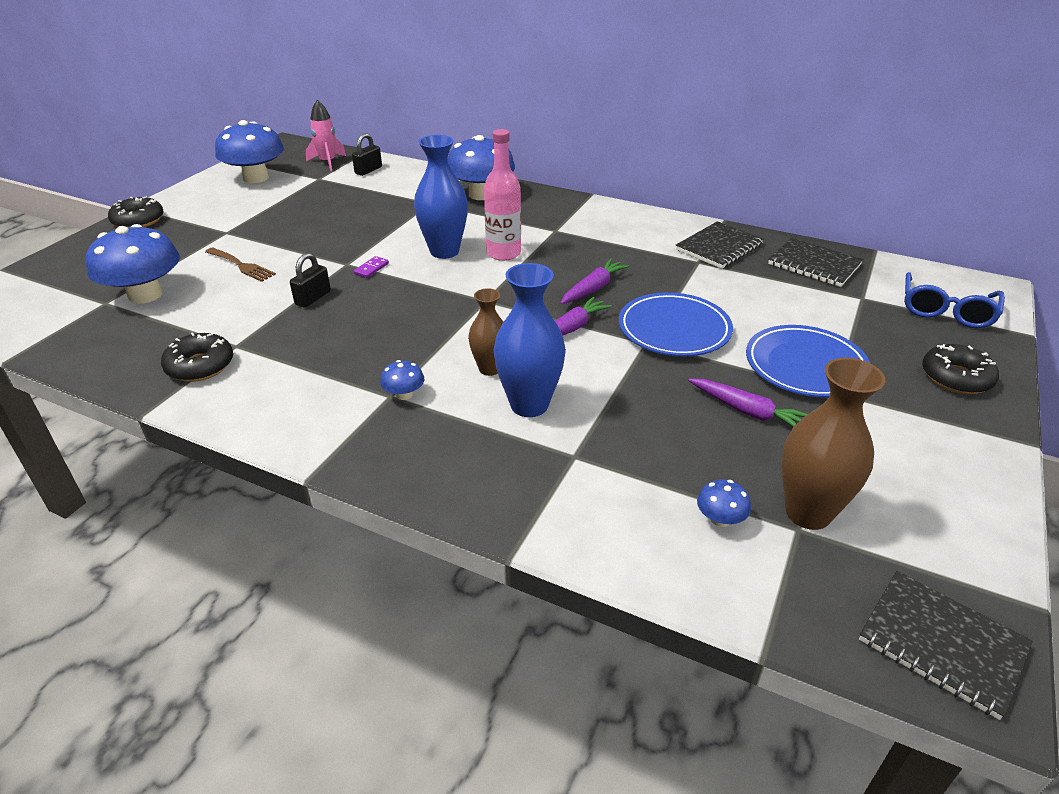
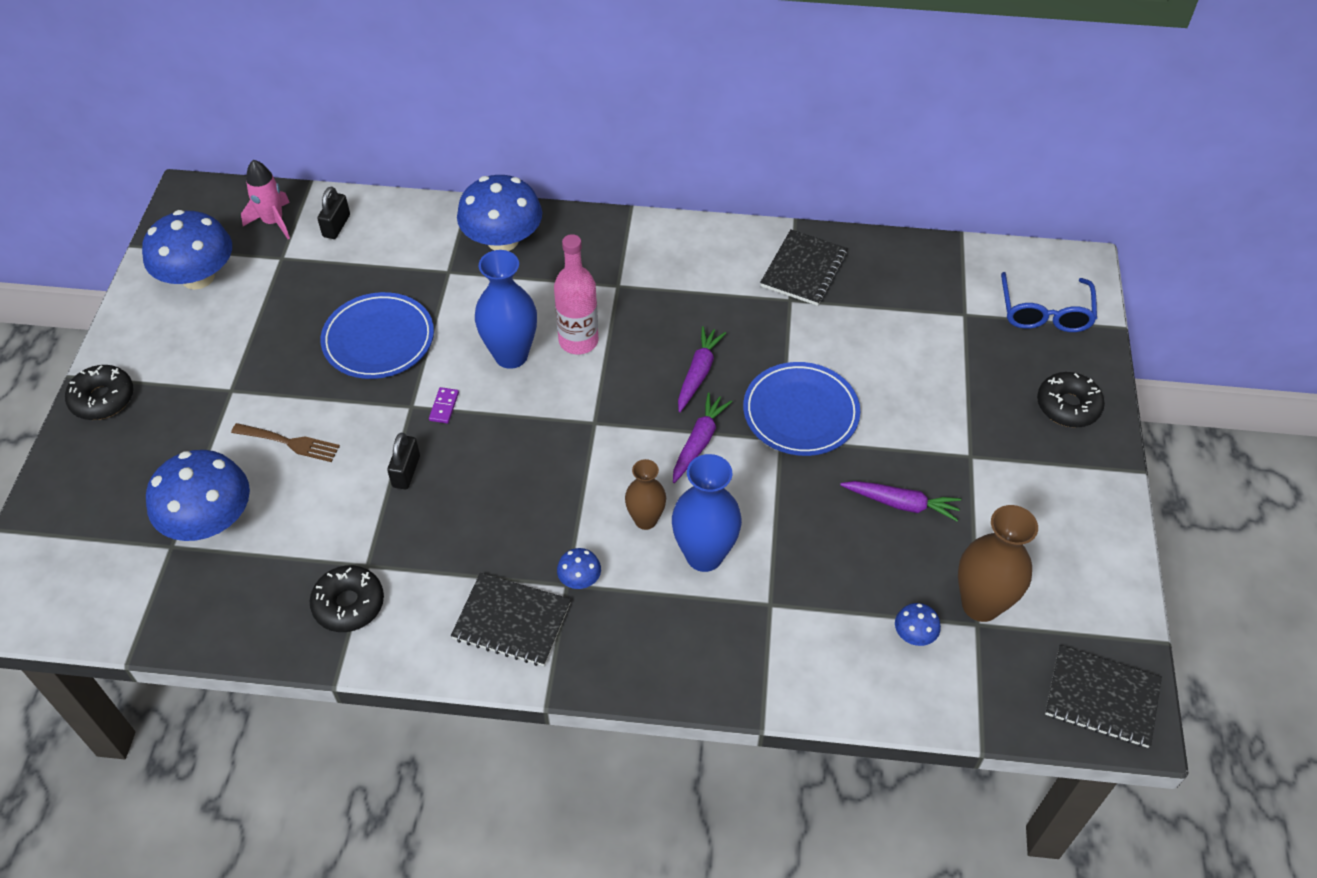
camera: 20 degrees left, 15 degrees up
blue plate [746,325,870,398] -> blue plate moved to [321,292,434,379]
black notebook [768,238,863,287] -> black notebook moved to [451,573,571,666]

